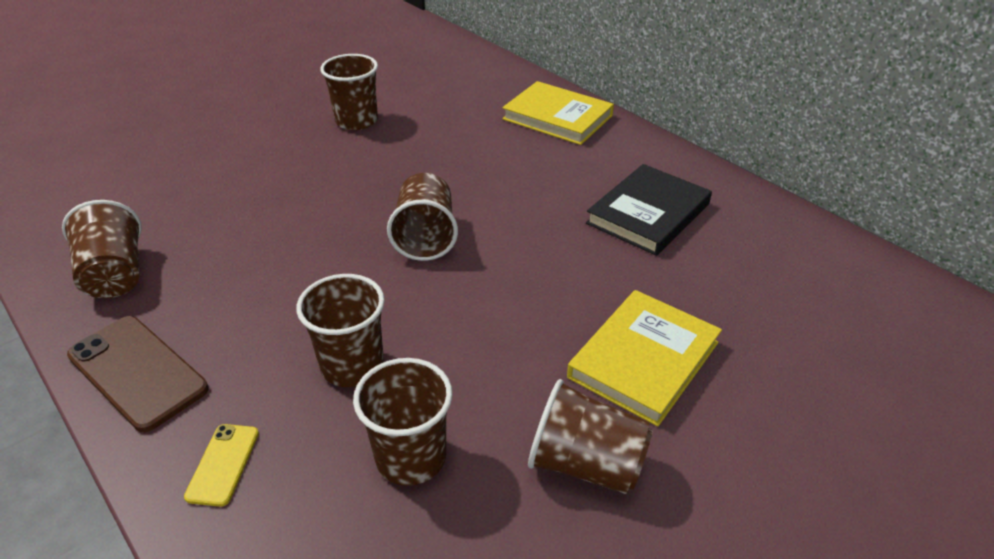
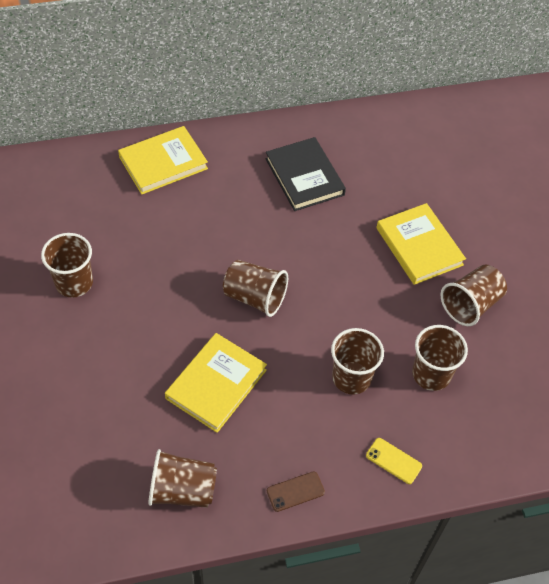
camera: 65 degrees left, 15 degrees up
brown phone [67,316,209,432] -> brown phone [267,471,325,512], size x0.53
none -> yellow book [165,333,267,433]

